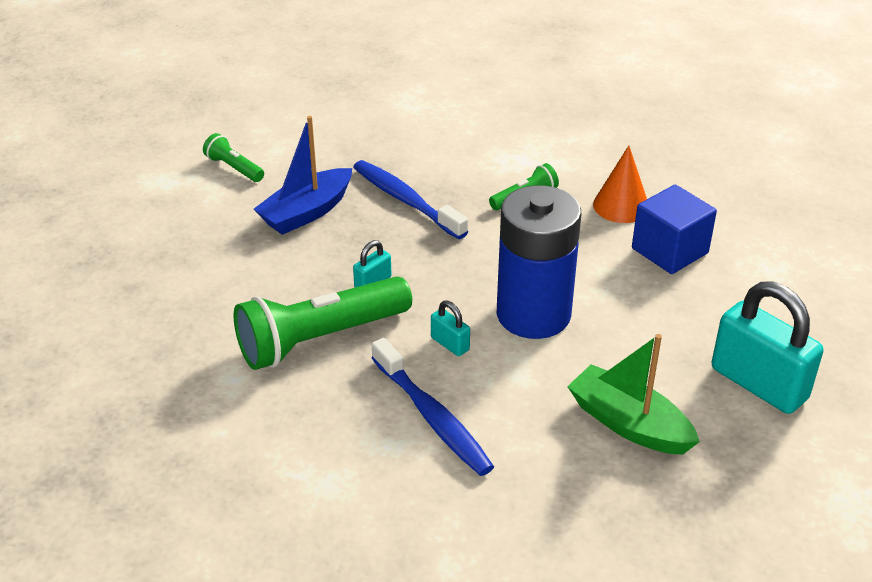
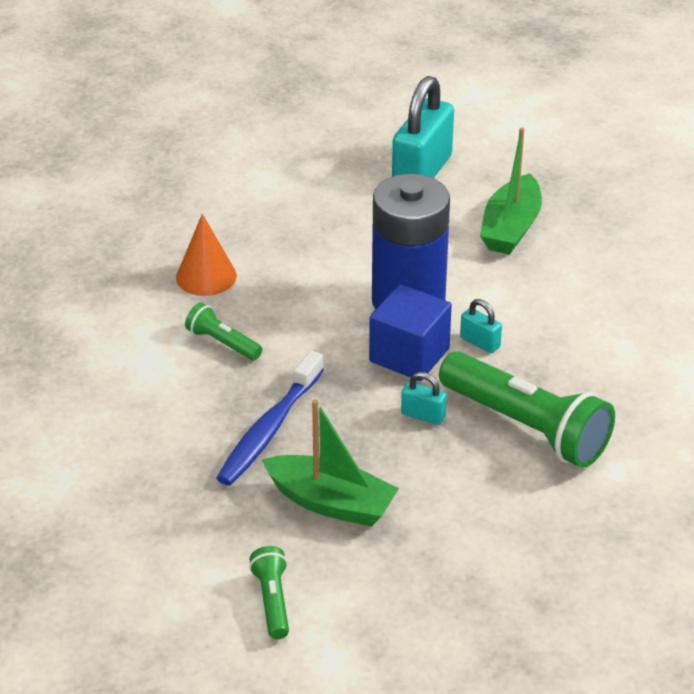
camera: 110 degrees left, 0 degrees up
green flashlight [203,133,264,182] -> green flashlight turned 150 degrees clockwise [249,546,289,639]
blue boat [254,116,352,235] -> green boat [262,399,399,527]
blue toothbrush [372,338,494,476] -> none
turquoise padlock [431,301,470,356] -> turquoise padlock turned 75 degrees counterclockwise [460,299,502,353]
blue cube [632,184,717,274] -> blue cube moved to [369,284,452,381]

